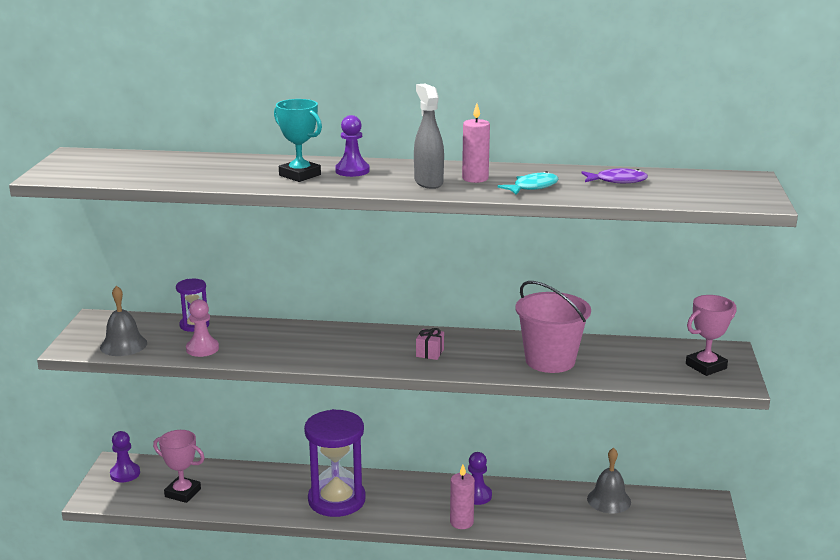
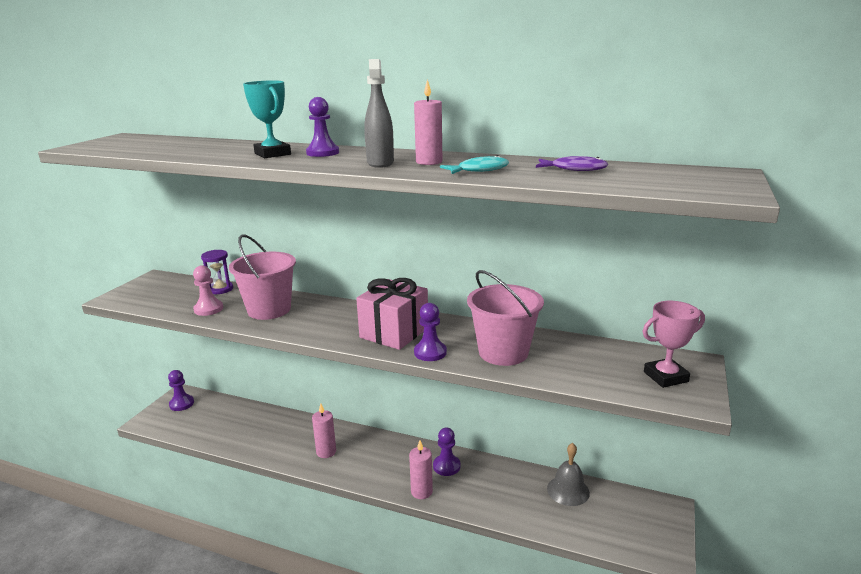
camera: 15 degrees right, 0 degrees up
grey bell [100,286,147,356] -> none
pink trophy [153,430,205,503] -> none
purple hourglass [304,409,366,517] -> pink candle [312,404,336,458]
pink gift [416,328,444,360] -> pink gift [356,278,428,350], size x2.32
none -> pink bucket [229,234,296,320]
none -> purple pawn [414,303,447,361]

